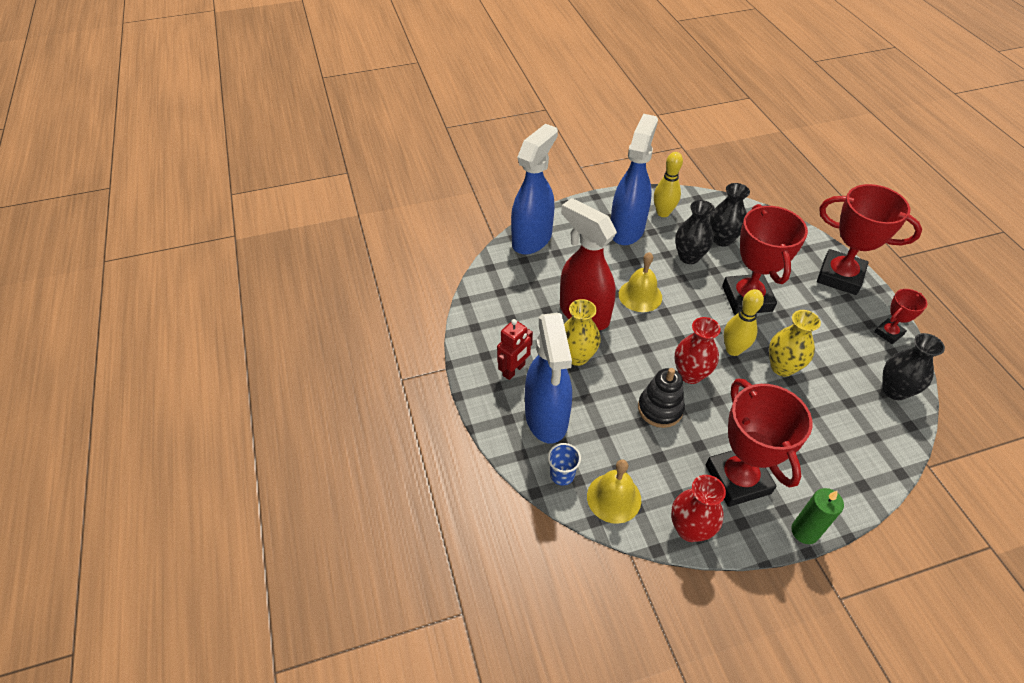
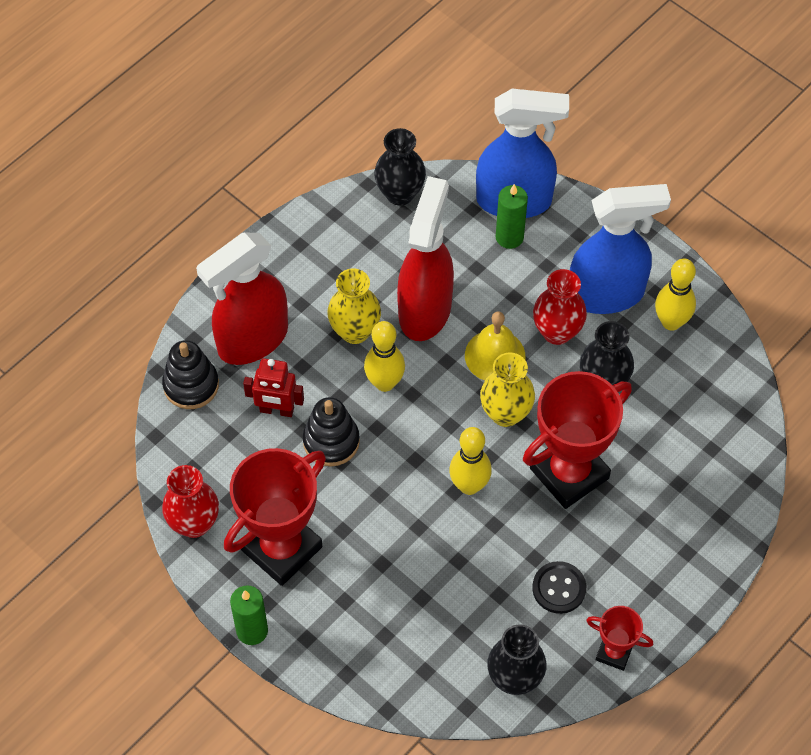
camera: 60 degrees right, 10 degrees up
red robot [497,319,533,380] -> red robot moved to [243,358,304,417]
blue spray bottle [525,313,572,444] -> red spray bottle [196,233,288,365]
blue cup [548,443,581,485] -> black stacking toy [162,340,219,409]
yellow bell [587,459,641,524] -> none
red vase [675,317,721,384] -> red vase moved to [533,269,587,345]
black vase [710,183,750,247] -> black vase moved to [374,128,426,206]
yellow vase [769,310,821,377] -> yellow vase moved to [480,352,535,427]
red trophy [817,184,922,295] -> none
none -> yellow bowling pin [364,321,405,392]
none -> green candle [496,184,528,249]
none -> black button [532,561,586,614]

